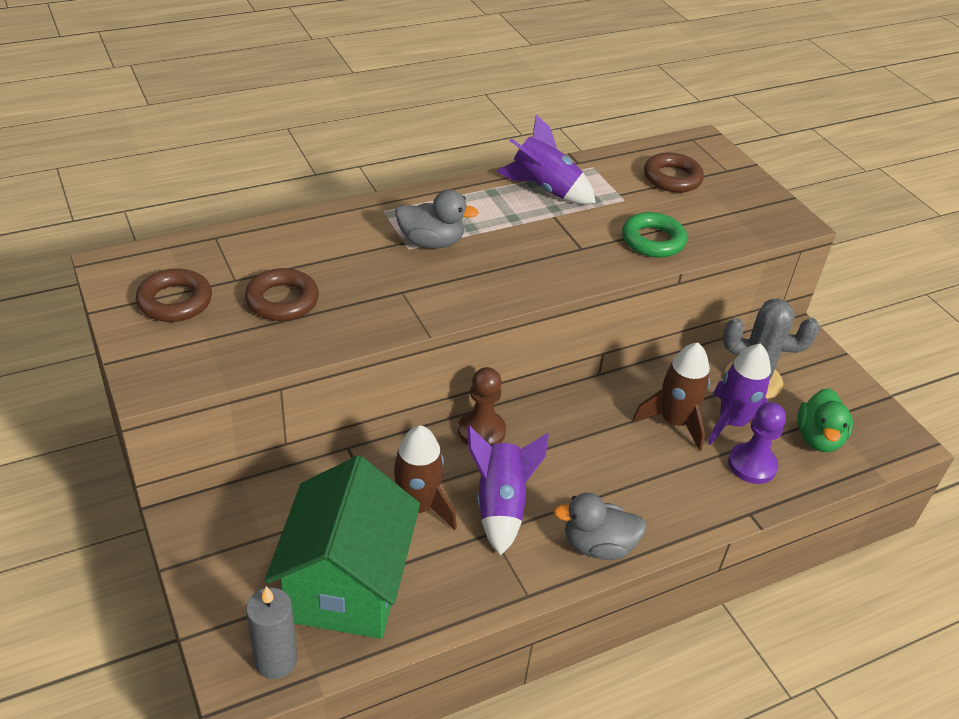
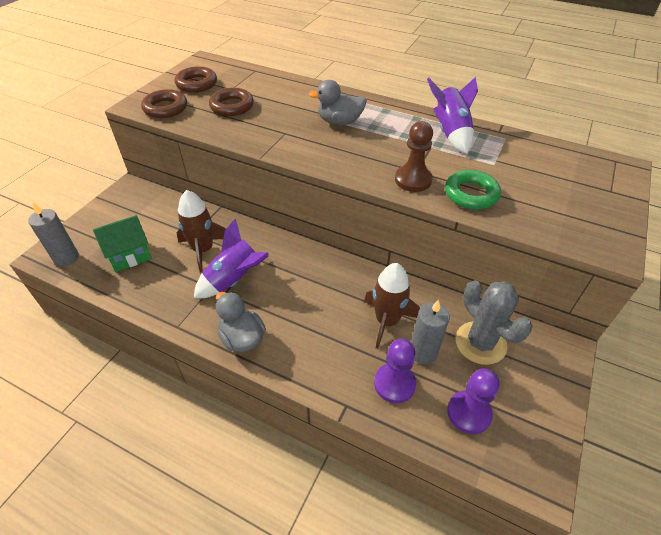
camera: 55 degrees right, 5 degrees up
green house [265,456,420,639] -> green house [93,215,152,272], size x0.57
grey duck [395,190,478,248] -> grey duck turned 120 degrees clockwise [309,80,367,125]
brown pawn [458,367,506,445] -> brown pawn moved to [395,121,433,192]
brown ring [644,152,704,193] -> brown ring moved to [141,89,187,118]
purple rocket [708,343,771,445] -> grey candle [411,299,450,364]
green duck [797,388,853,452] -> purple pawn [447,369,499,434]

